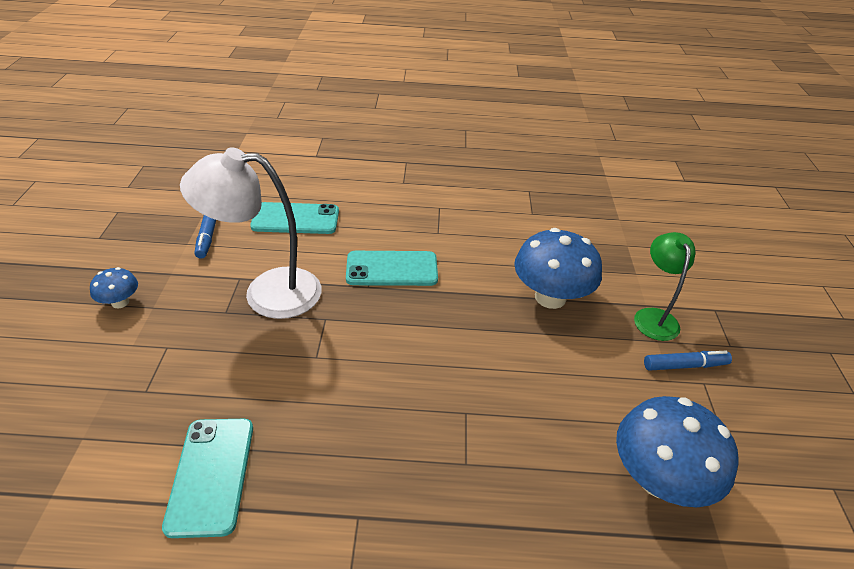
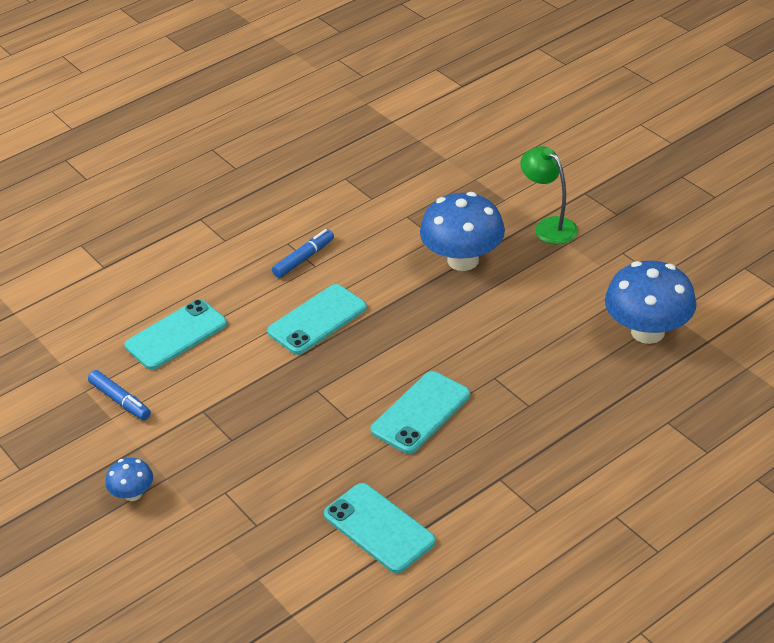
camera: 35 degrees left, 0 degrees up
white lamp [180,147,322,319] -> none
blue marker [644,351,732,371] -> blue marker moved to [272,229,334,278]
none -> turquoise phone [371,371,470,454]

